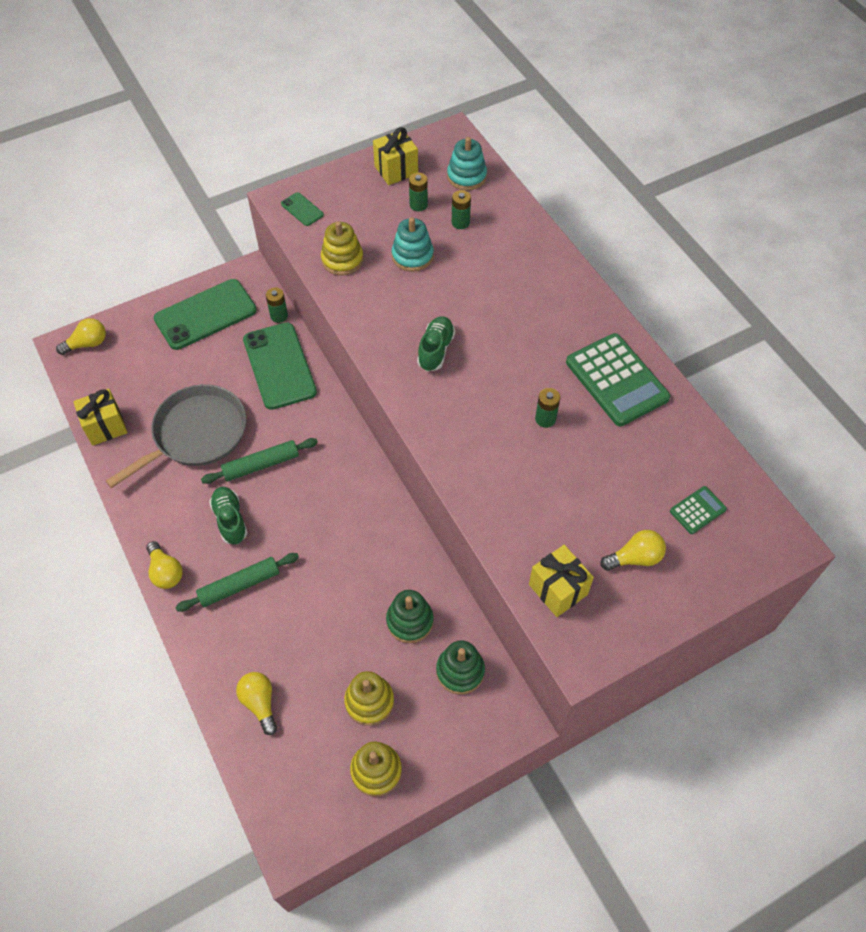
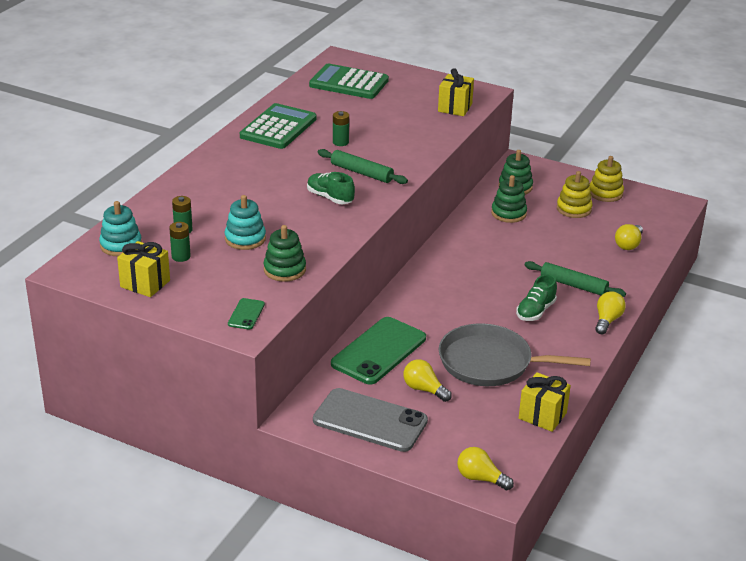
camera: 125 degrees left, 25 degrees down
green phone [154,279,257,350] -> grey phone [313,388,428,452]
green rolling pin [201,438,318,484] -> green rolling pin moved to [318,149,408,184]
green battery [266,287,288,323] -> none
yellow stacking toy [321,221,363,275] -> green stacking toy [263,225,306,282]
green shoe [417,316,455,371] -> green shoe turned 60 degrees clockwise [307,172,355,204]
yellow light bulb [600,530,666,571] -> yellow light bulb moved to [403,359,452,402]
green calculator [670,486,727,534] -> green calculator [309,64,389,99], size x2.10

